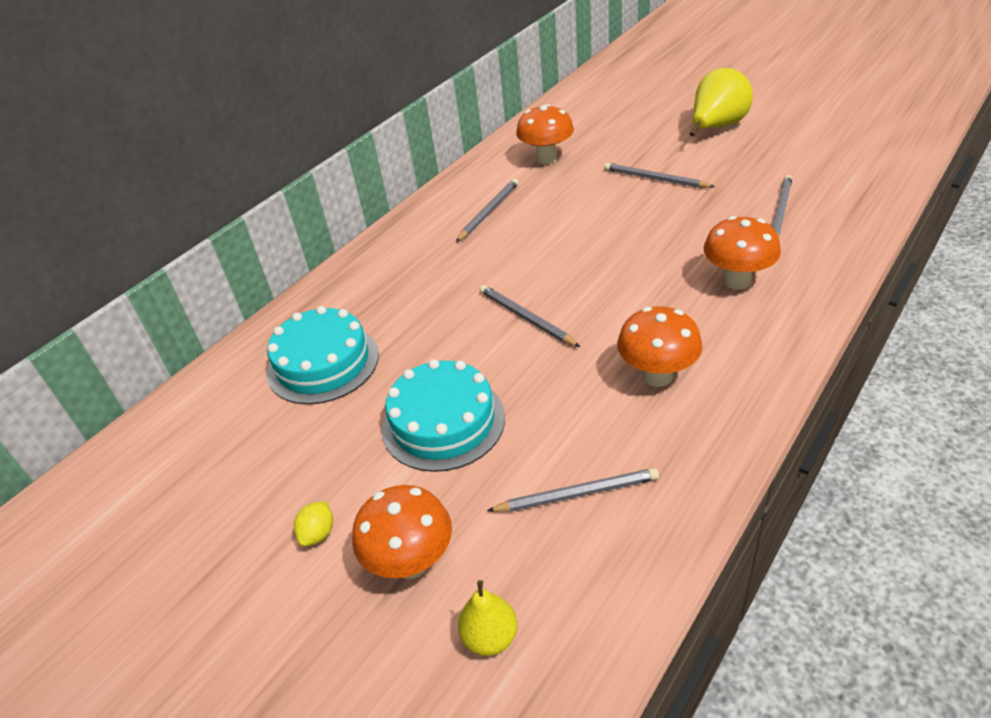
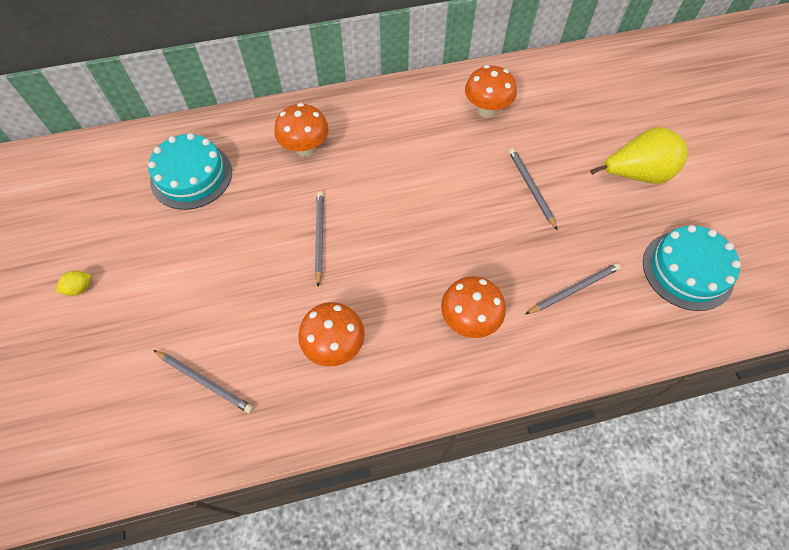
camera: 35 degrees right, 20 degrees up
orange mushroom [352,485,452,579] -> orange mushroom moved to [274,103,329,157]
turquoise cake [382,359,505,472] -> turquoise cake moved to [643,225,741,311]
grey pencil [456,179,519,242] -> none
yellow pear [458,580,518,656] -> none

